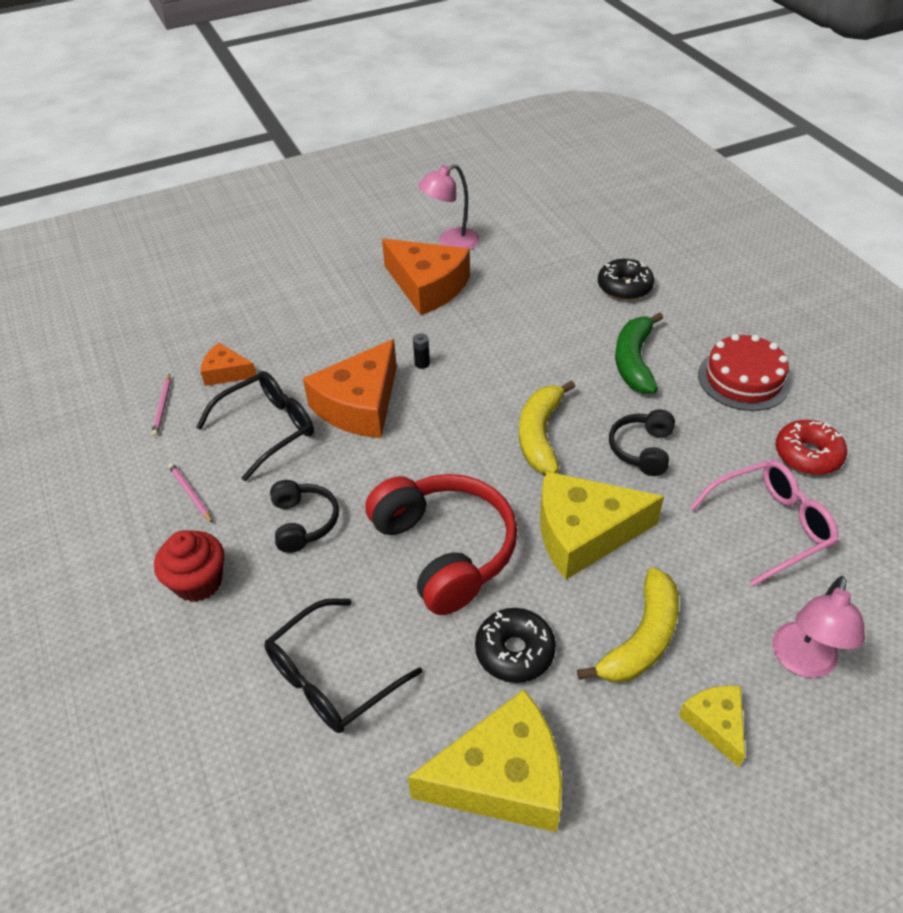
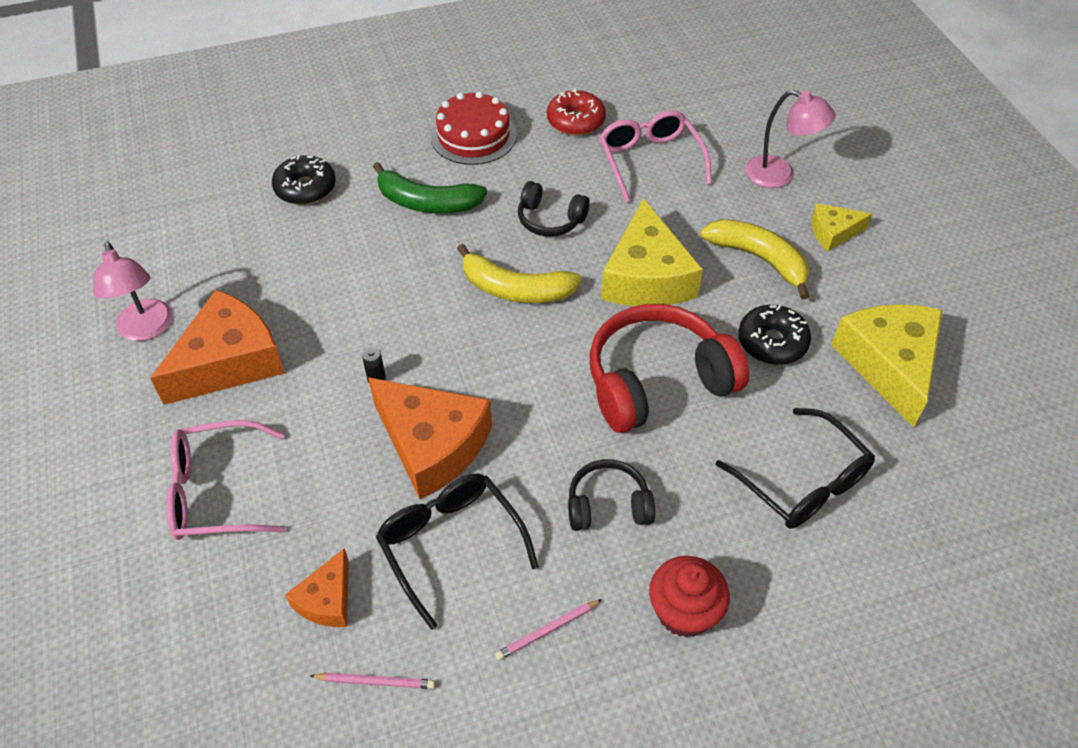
camera: 85 degrees left, 5 degrees up
none -> pink glasses [166,420,285,540]

